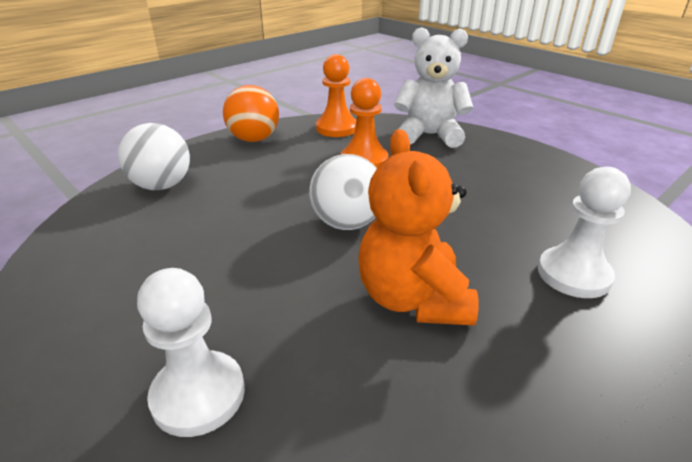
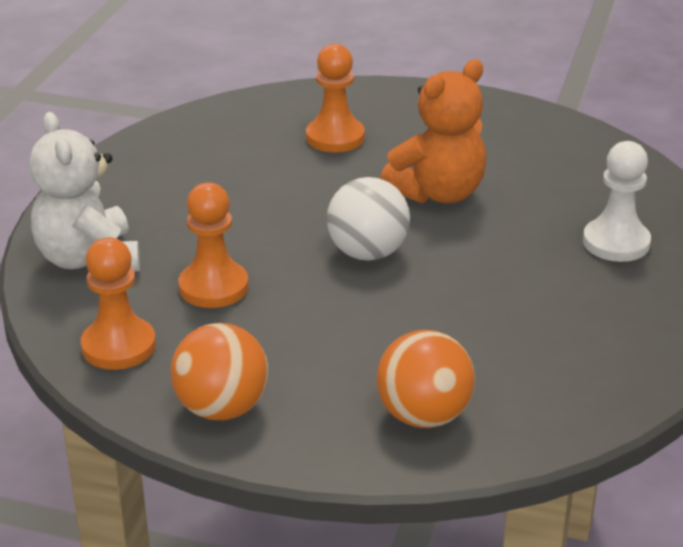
camera: 120 degrees left, 0 degrees up
white ball [118,123,190,190] -> orange ball [377,330,475,428]
white pawn [538,167,631,298] -> orange pawn [306,44,365,152]

